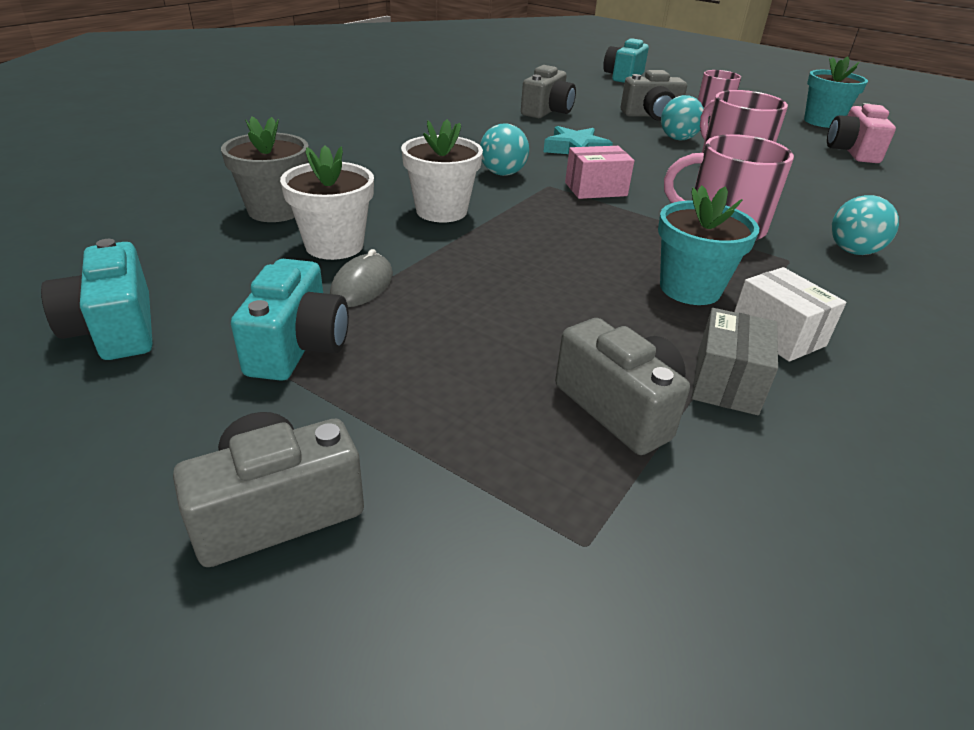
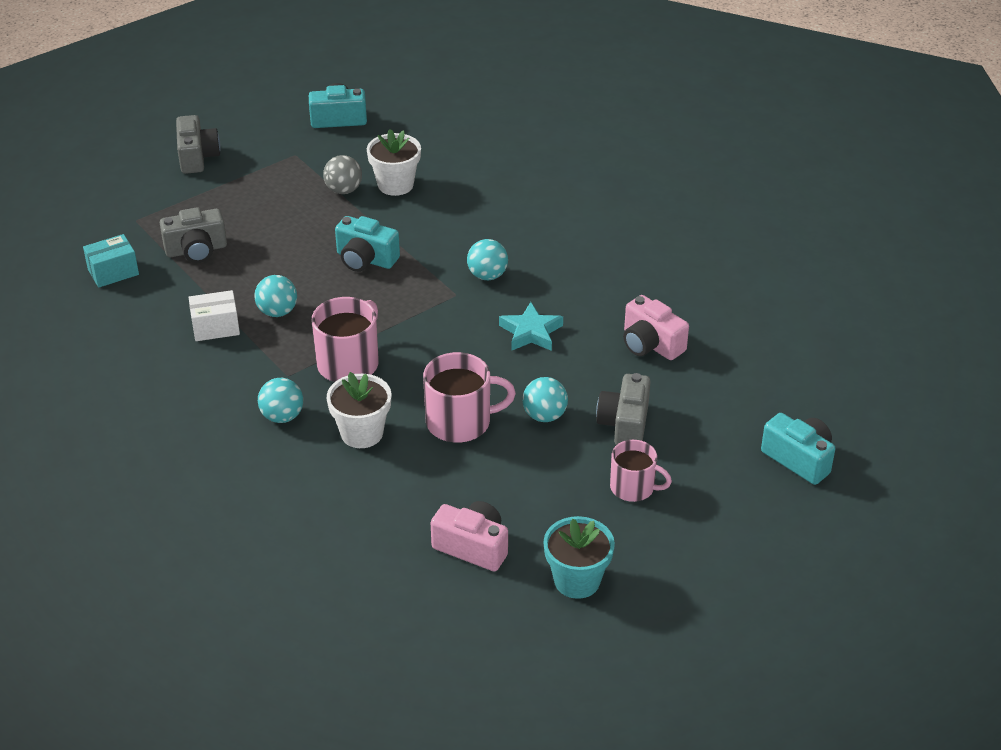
camera: 110 degrees right, 5 degrees up
grey flower pot [221,116,309,222] -> none
turquoise camera [231,259,349,381] -> turquoise camera moved to [335,216,400,272]
grey mouse [330,249,393,307] -> grey ball [323,155,362,194]
white flower pot [401,119,483,222] -> white flower pot moved to [327,372,391,448]
grey camera [521,65,576,118] -> pink camera [623,295,689,360]
pink box [565,146,634,199] -> none
turquoise flower pot [658,185,759,305] -> turquoise ball [254,275,297,317]
grey box [692,308,778,415] -> none
none -> turquoise box [83,234,139,288]

